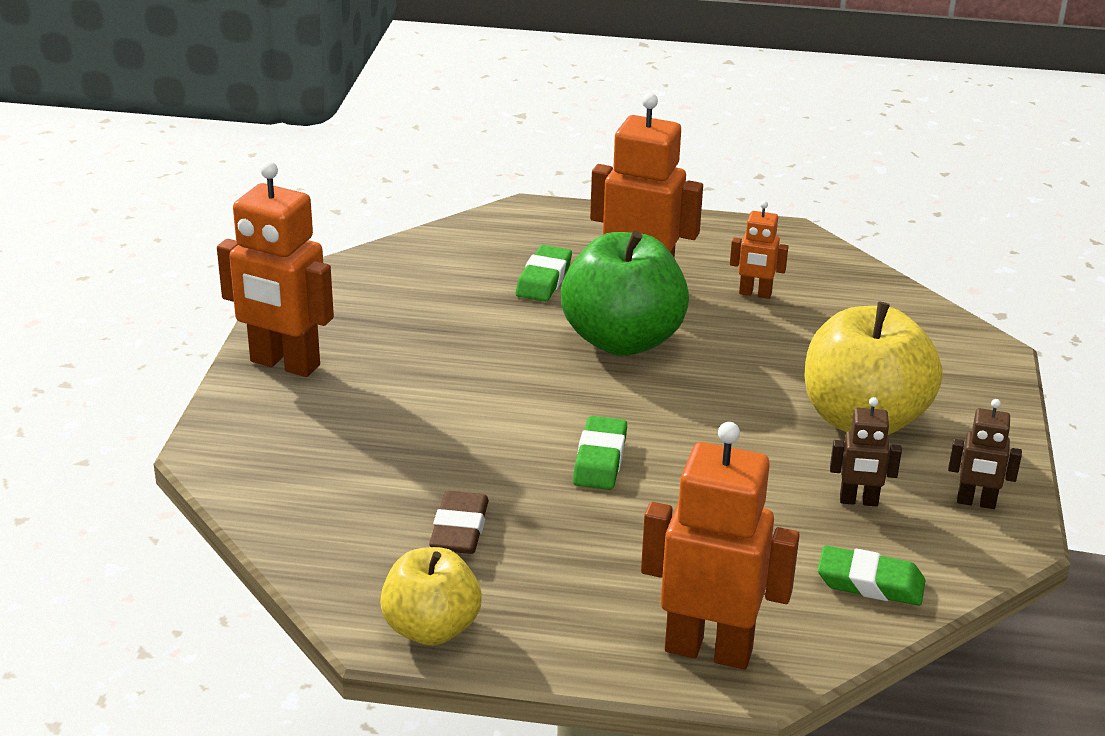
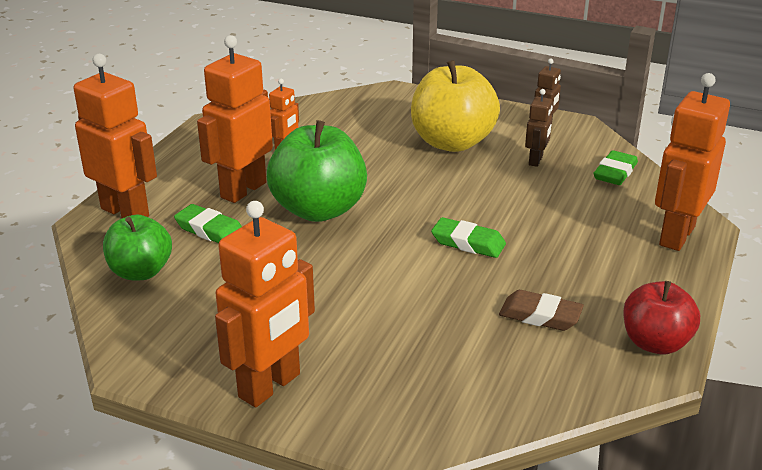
camera: 75 degrees left, 0 degrees up
yellow apple [380,547,482,646] -> red apple [623,281,700,354]
none -> orange robot [74,54,157,218]
none -> green apple [103,215,172,280]

